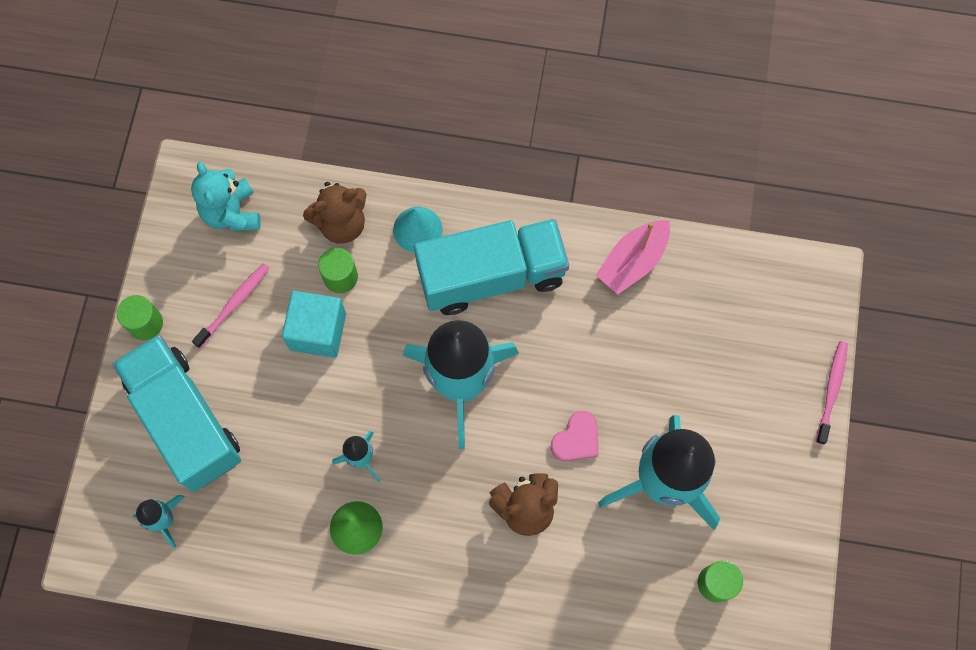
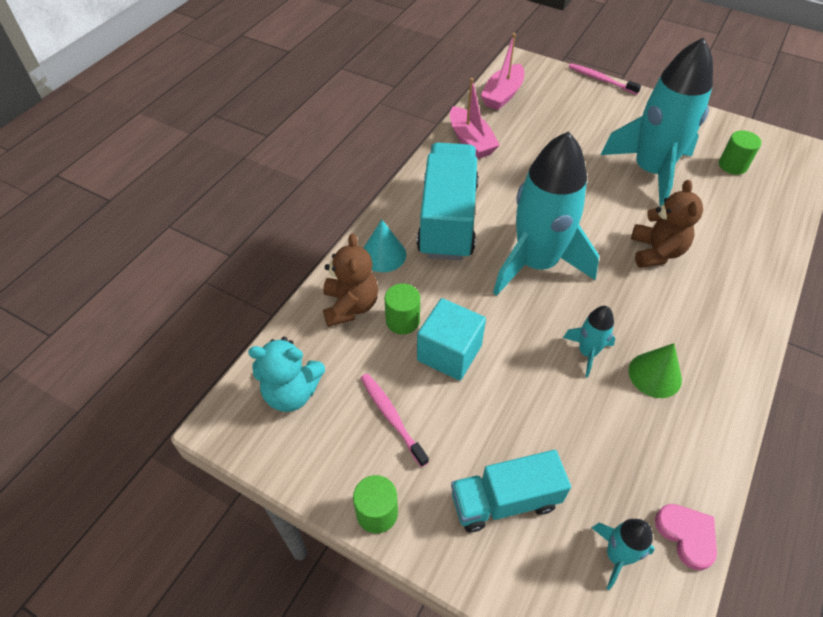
camera: 70 degrees left, 20 degrees down
turquoise truck [112,335,241,492] -> turquoise truck [451,450,571,532], size x0.63
pink heart [551,411,598,461] -> pink heart moved to [655,504,717,570]
none -> pink boat [481,33,524,110]

